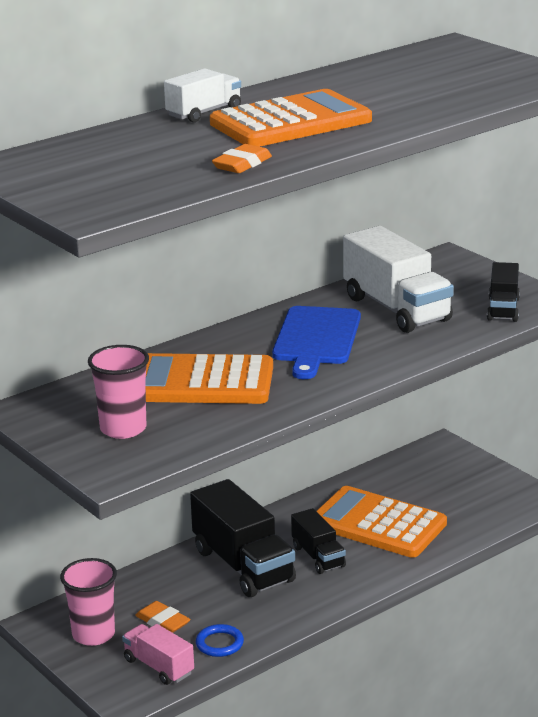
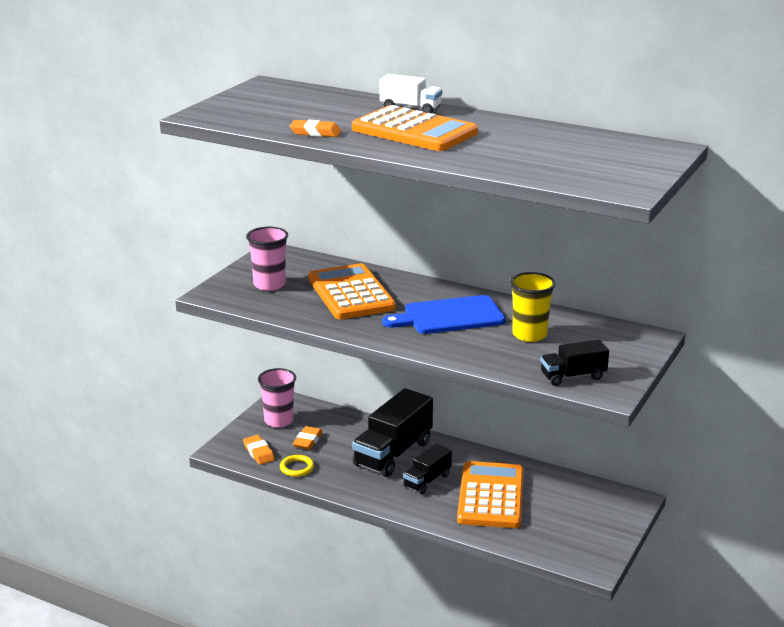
camera: 65 degrees right, 0 degrees up
pink truck [122,624,194,685] -> orange eraser [243,435,275,465]
blue ring [196,624,244,657] -> yellow ring [280,455,314,477]
white truck [343,226,454,333] -> yellow cup [510,272,556,342]

